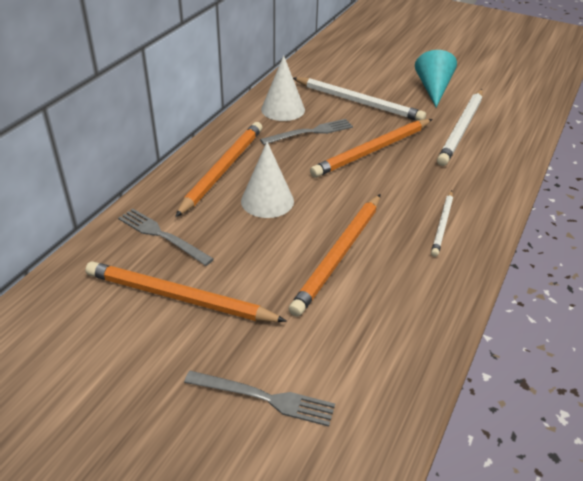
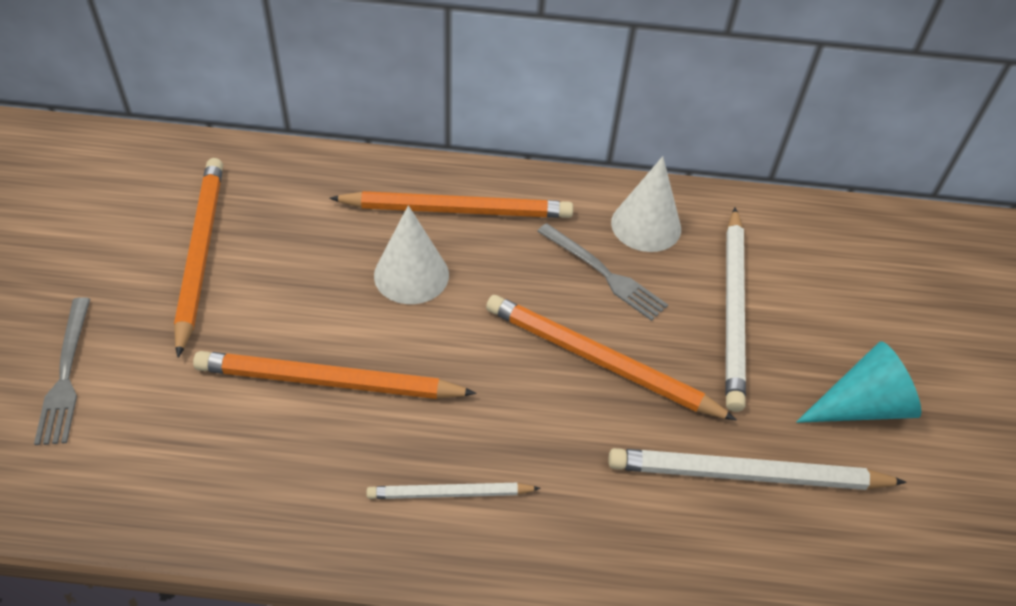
camera: 65 degrees right, 10 degrees up
grey fork [118,209,214,266] -> none

